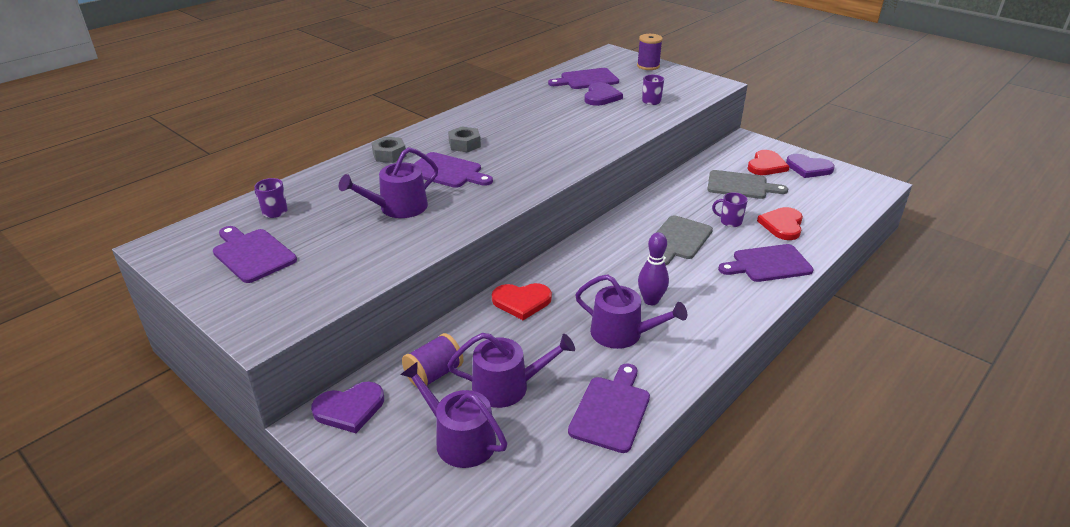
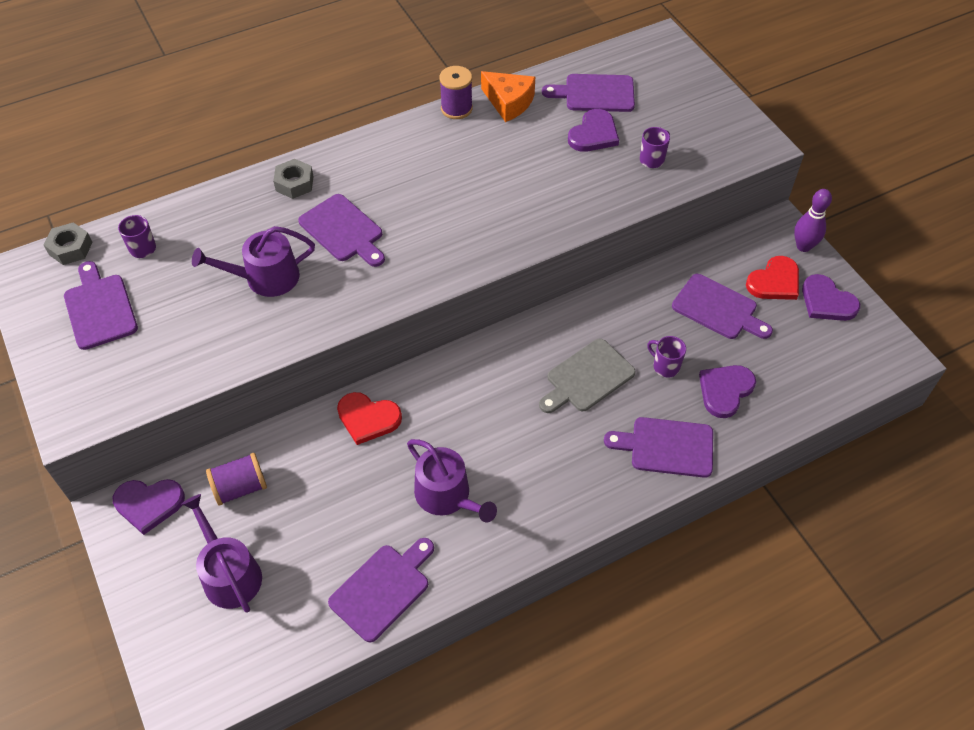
camera: 20 degrees right, 20 degrees up
purple watering can [447,333,575,408] -> none
grey nut [448,126,481,152] -> grey nut moved to [44,222,92,265]
purple spool [637,34,663,70] -> purple spool moved to [439,66,473,119]
purple bowling pin [638,232,669,305] -> purple bowling pin moved to [794,189,832,252]
grey cutting board [707,170,788,199] -> purple cutting board [672,274,773,339]
red heart [757,207,803,240] -> purple heart [699,365,756,418]
none -> orange cheese [481,71,535,122]

